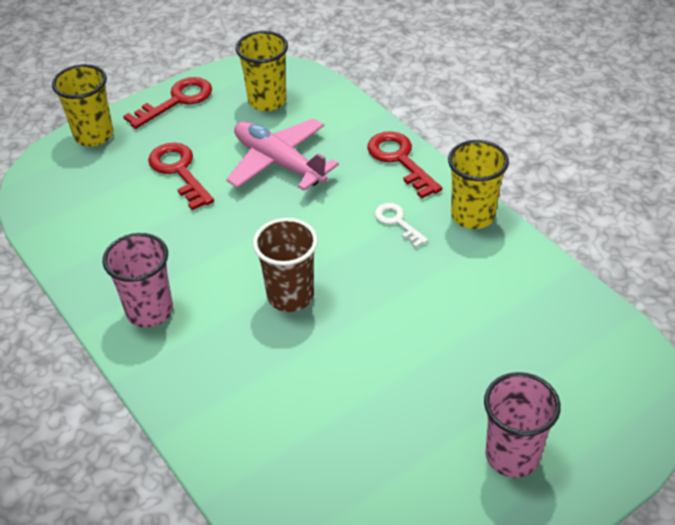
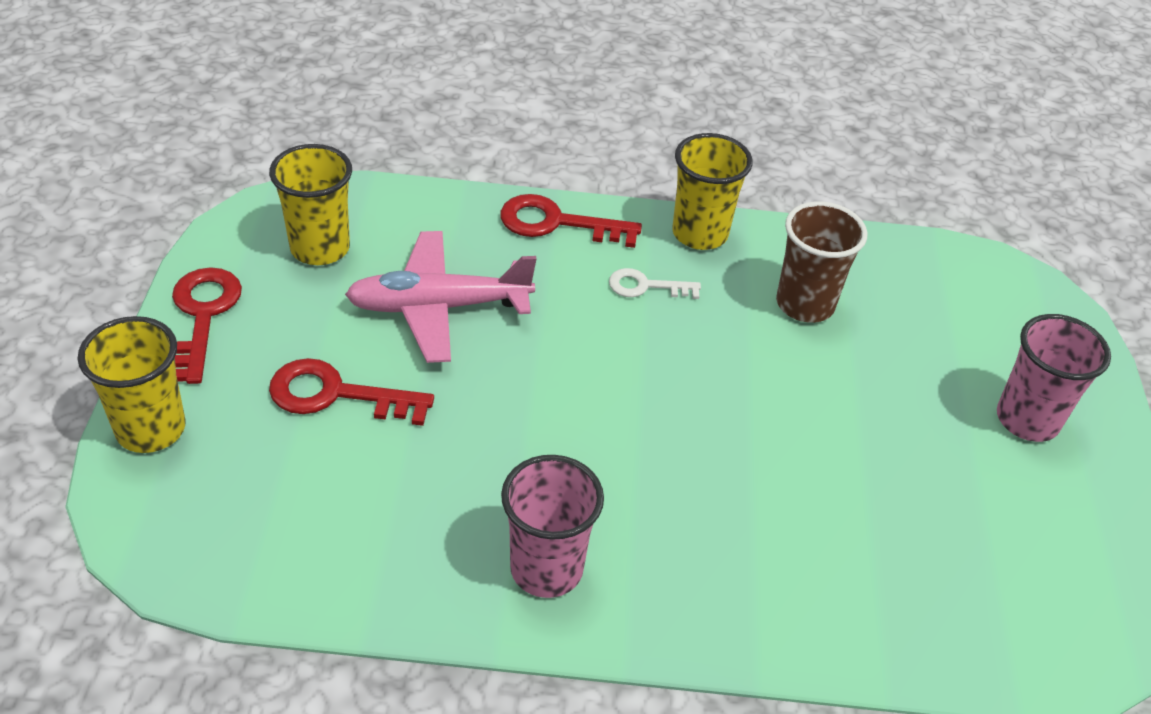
camera: 55 degrees left, 0 degrees up
brown cup [253,218,318,312] -> brown cup moved to [776,201,867,323]

